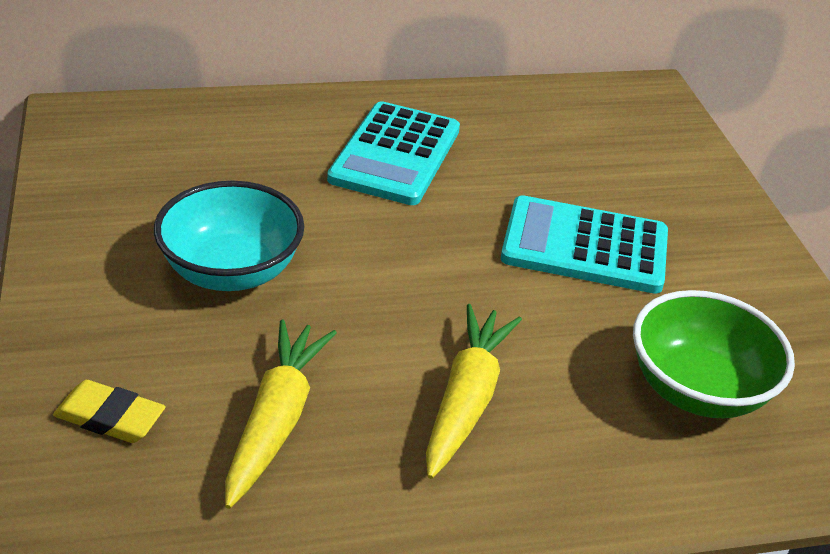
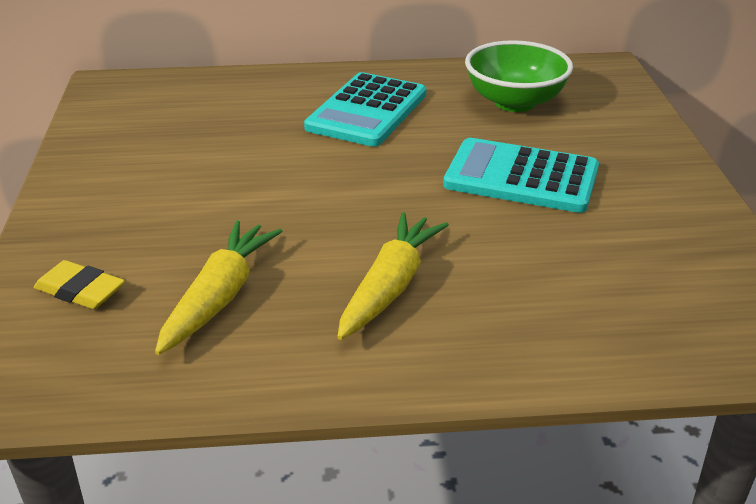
camera: 10 degrees right, 5 degrees down
turquoise bowl [154,181,305,291] -> none
green bowl [633,290,795,418] -> green bowl moved to [465,40,573,112]

